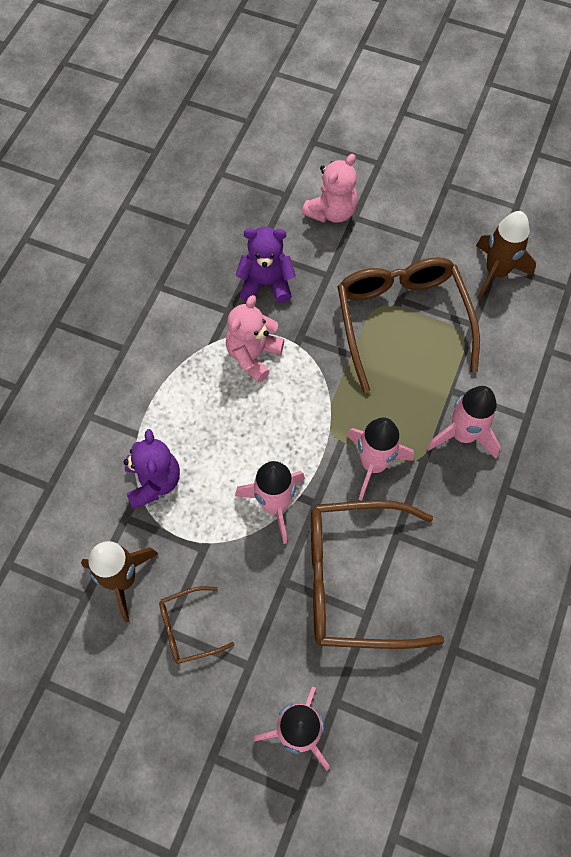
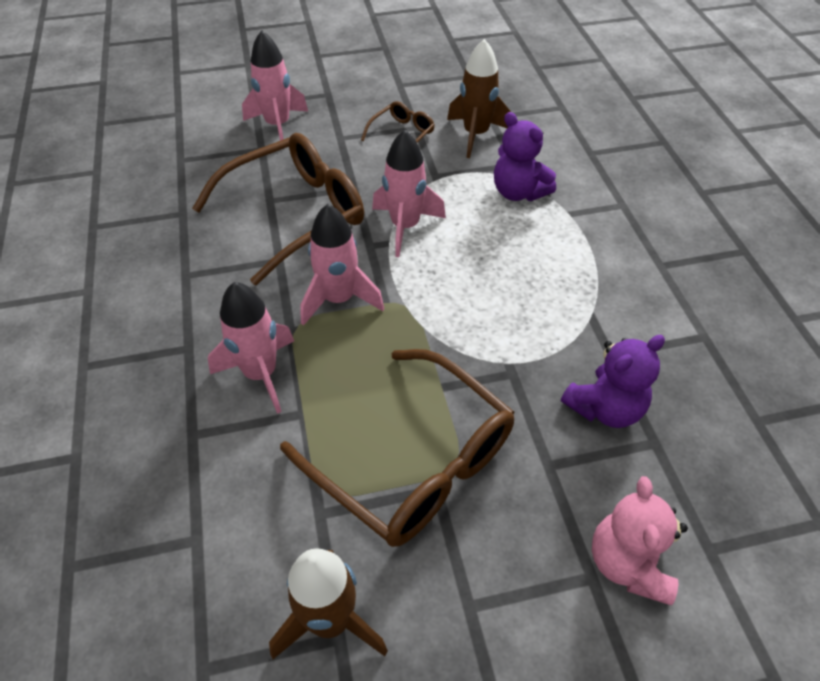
camera: 145 degrees right, 15 degrees down
pink teddy bear [226,295,284,382] -> none

